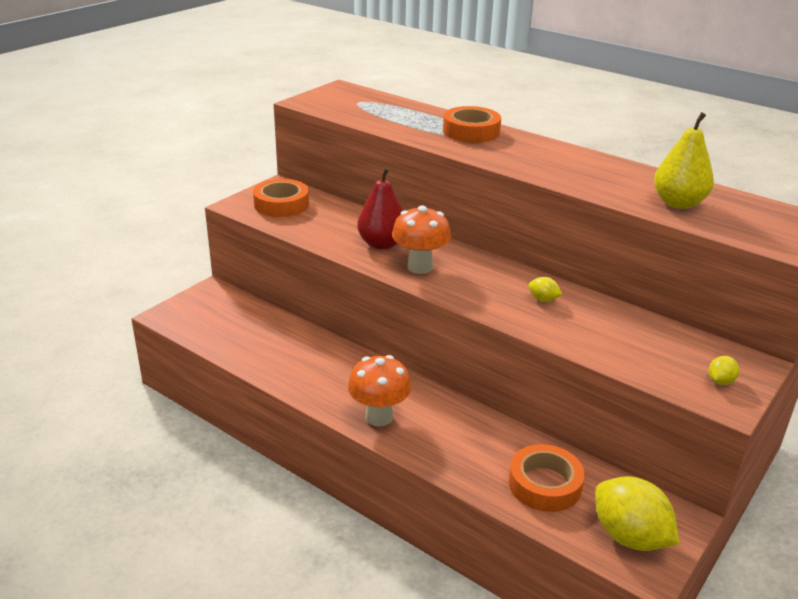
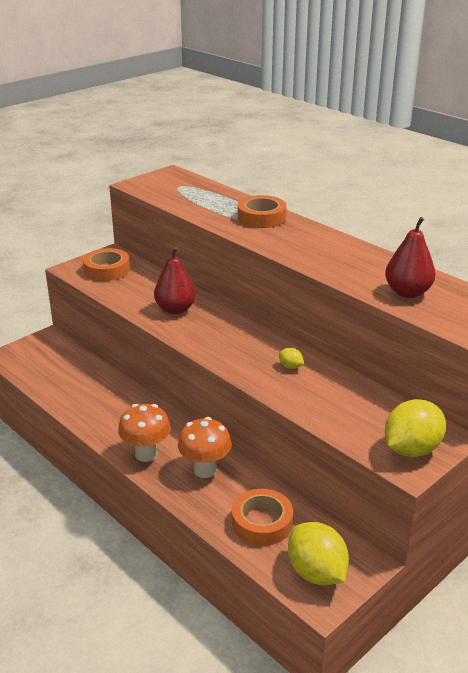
camera: 10 degrees right, 0 degrees up
orange mushroom [392,205,451,274] -> orange mushroom moved to [178,417,232,478]
yellow pear [654,112,714,209] -> red pear [385,217,436,298]
yellow lemon [709,356,739,385] -> yellow lemon [385,399,446,457], size x2.28

